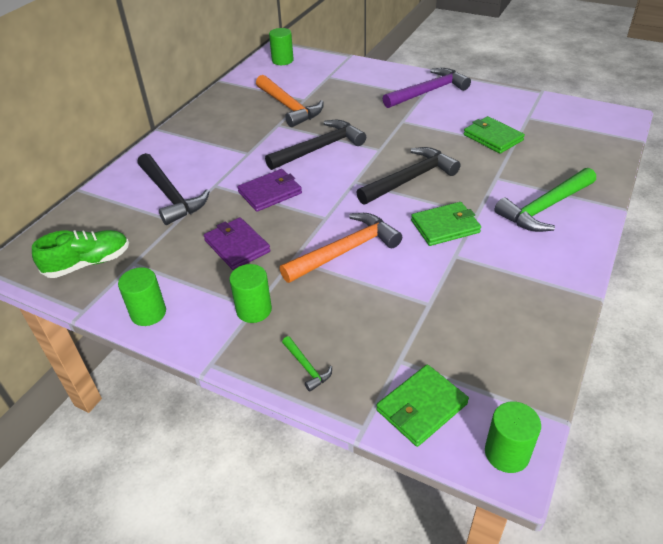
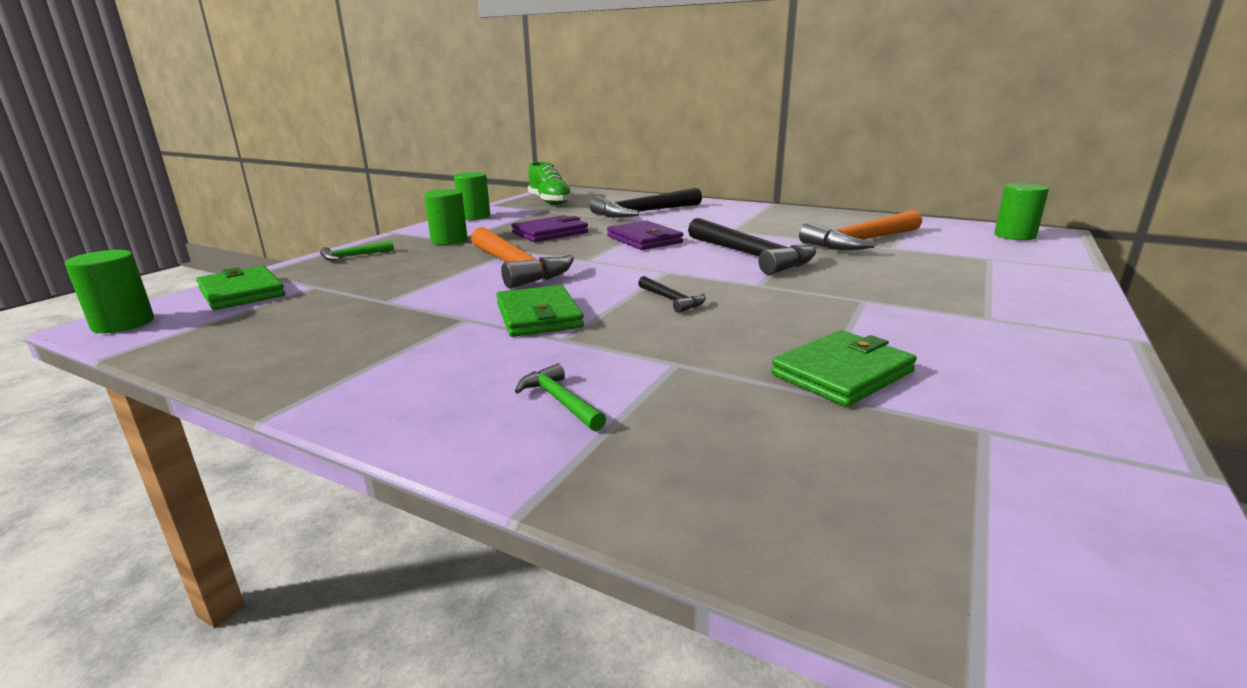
camera: 90 degrees right, 20 degrees down
black hammer [356,147,460,205] -> black hammer [638,276,706,313], size x0.46
purple hammer [383,68,471,108] -> none
green hammer [494,168,596,232] -> green hammer [515,363,606,431], size x0.46

